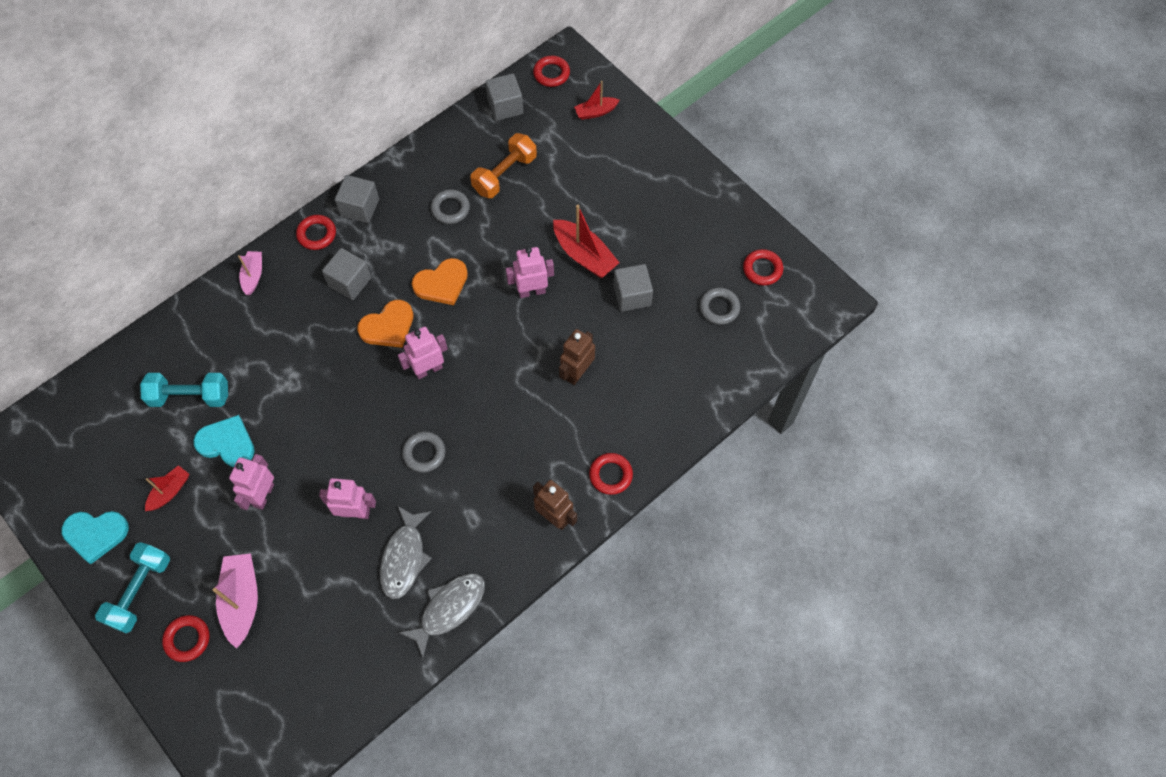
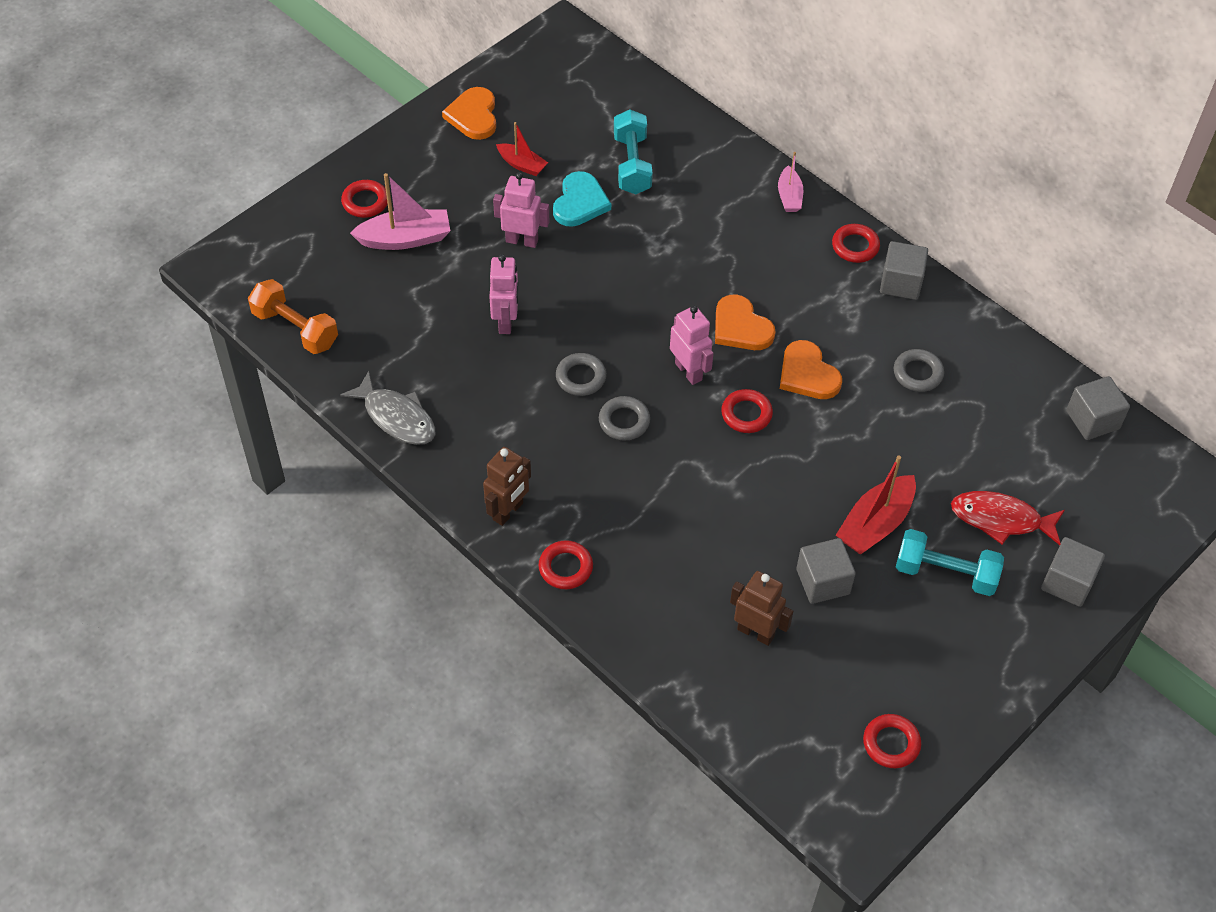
camera: 85 degrees right, 10 degrees down
turquoise heart [61,511,129,564] -> orange heart [442,87,496,140]
turquoise dumbbell [95,542,170,633] -> turquoise dumbbell moved to [896,529,1004,596]
pink boat [238,251,262,295] -> pink boat turned 90 degrees clockwise [778,152,803,212]
grey cube [322,248,371,300] -> grey cube moved to [1041,537,1105,607]
grey fish [380,506,432,599] -> none
orange dumbbell [470,133,537,198] -> orange dumbbell moved to [248,279,338,354]
pink robot [506,247,554,298] -> none
red ring [533,56,570,87] -> red ring moved to [721,389,773,433]
brown robot [559,329,595,385] -> brown robot moved to [730,571,793,646]
red boat [574,81,620,120] -> none
grey ring [699,288,740,325] -> grey ring moved to [599,396,650,441]
none -> red fish [951,491,1065,545]

